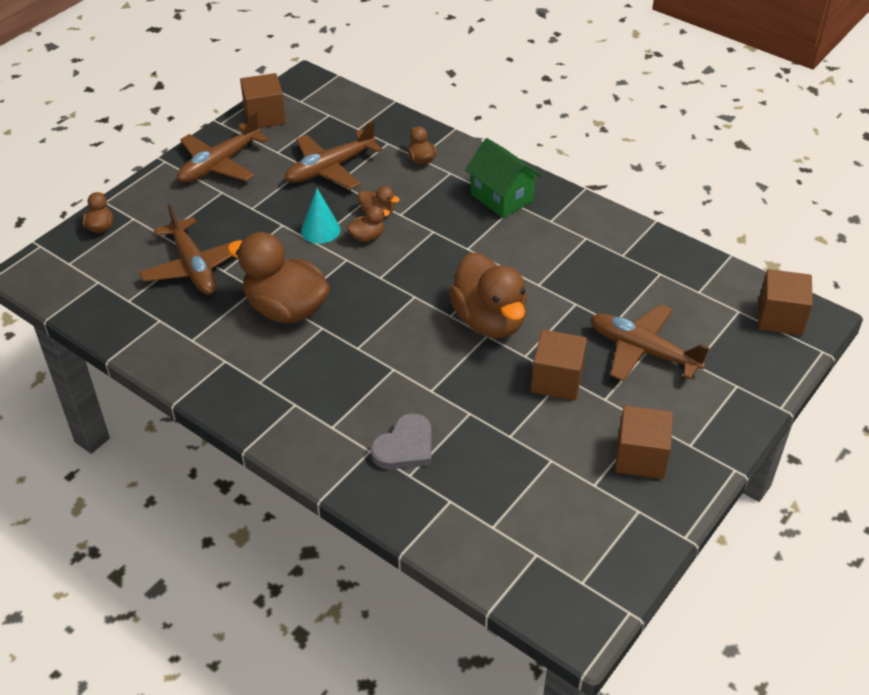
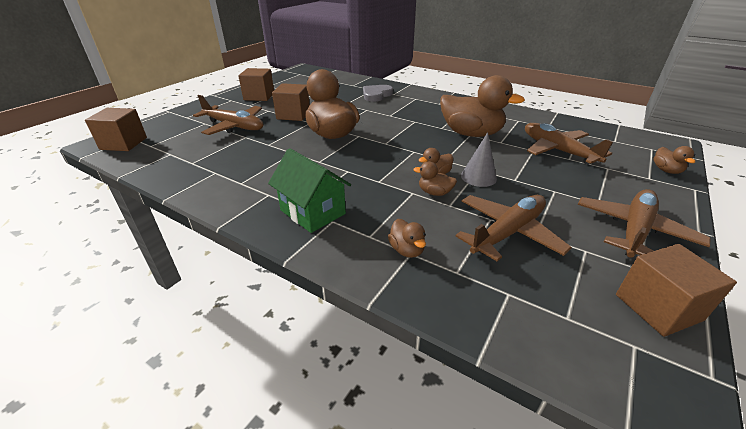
camera: 175 degrees right, 10 degrees down
turquoise cone [301,188,340,244] -> grey cone [461,132,497,187]

